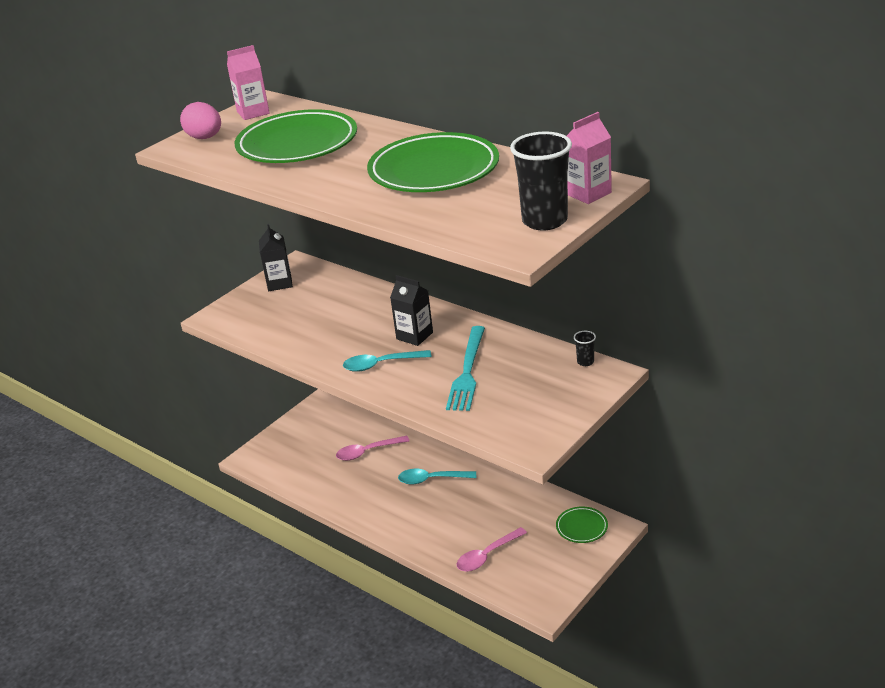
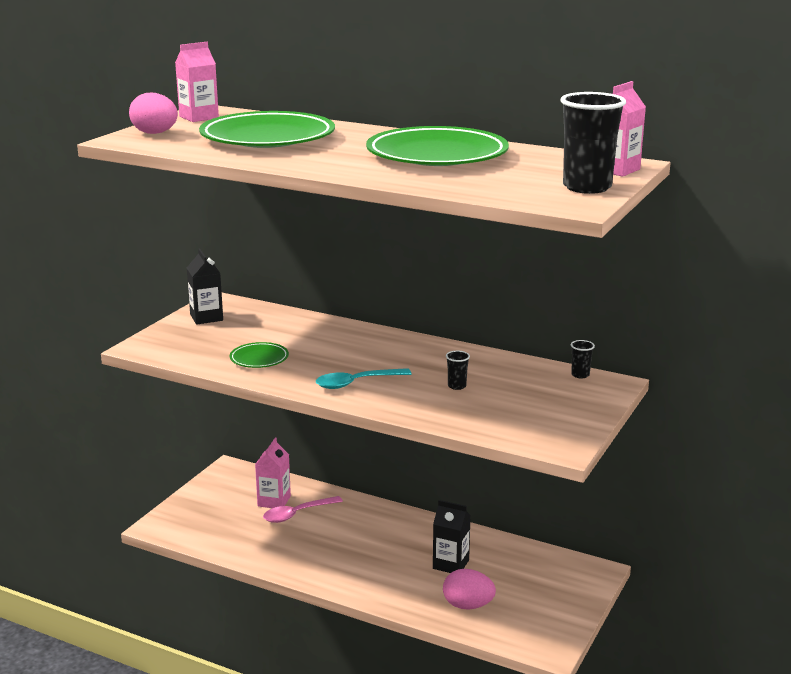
camera: 15 degrees left, 10 degrees down
black carton [390,275,433,346] -> black carton moved to [433,500,471,573]
turquoise spoon [398,469,476,484] -> none
turquoise fork [446,326,485,411] -> black cup [446,351,470,390]
pink spoon [457,527,527,572] -> pink egg [443,569,496,610]
green plate [556,506,608,543] -> green plate moved to [230,342,289,368]
none -> pink carton [255,438,291,508]

